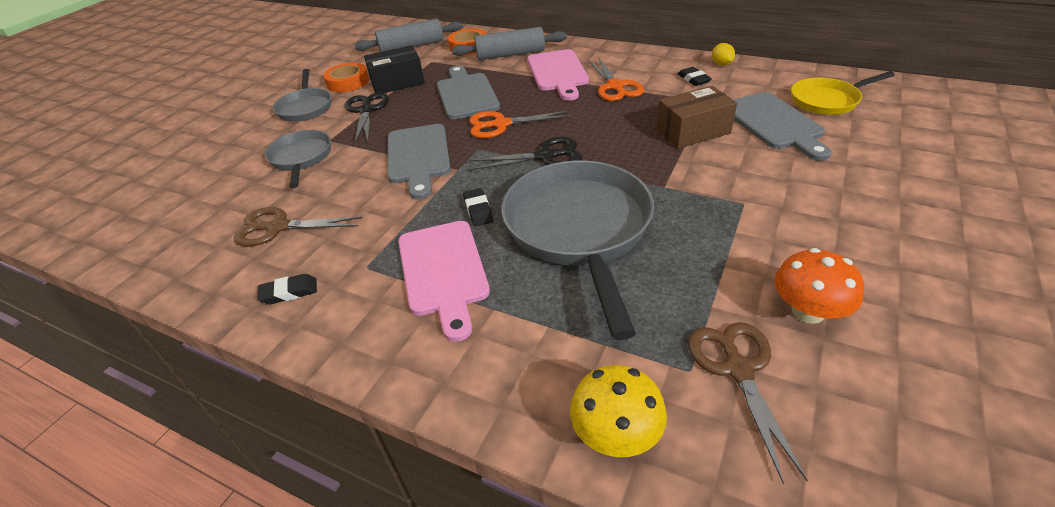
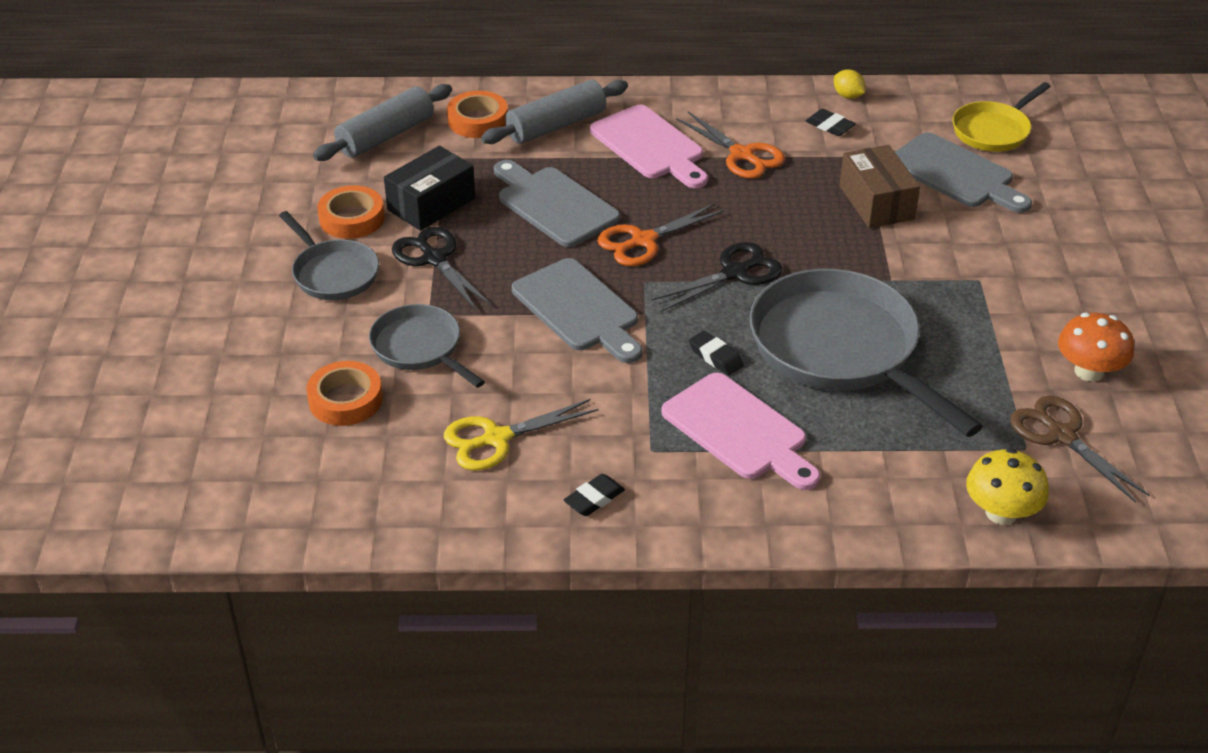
camera: 30 degrees left, 0 degrees up
brown scissors [234,207,363,247] -> yellow scissors [444,399,599,470]
brown box [656,86,737,149] -> brown box turned 60 degrees counterclockwise [839,145,920,228]
none -> orange tape [306,361,383,426]

